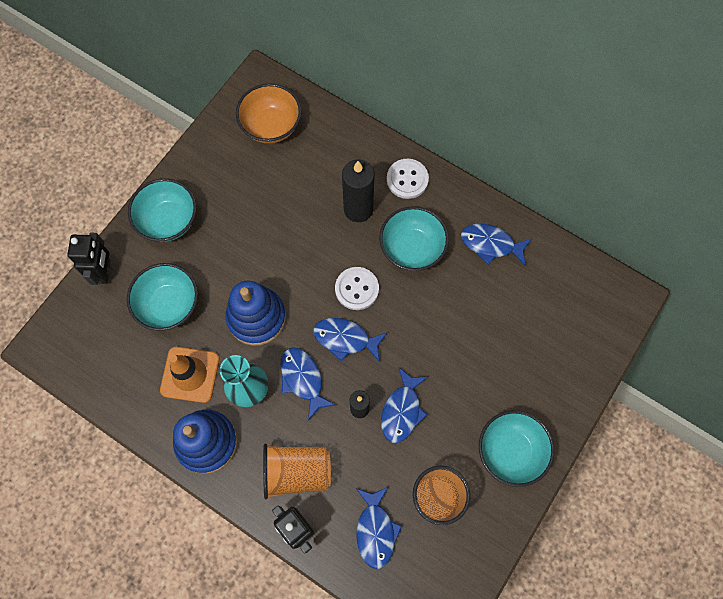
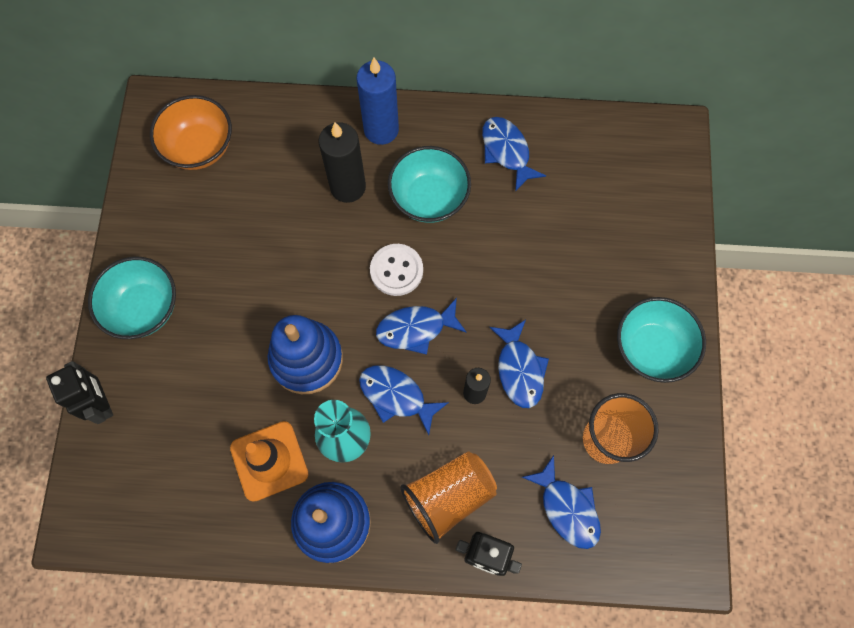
camera: 30 degrees left, 0 degrees up
turquoise bowl [127,263,198,331] -> none
white button [387,159,429,199] -> blue candle [356,58,399,145]
blue fish [461,224,532,265] -> blue fish turned 75 degrees clockwise [482,117,546,192]

